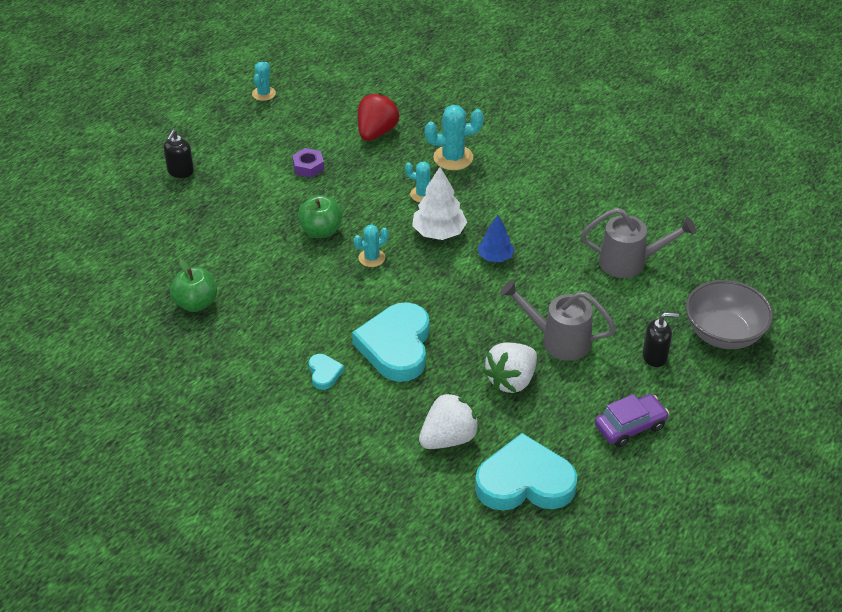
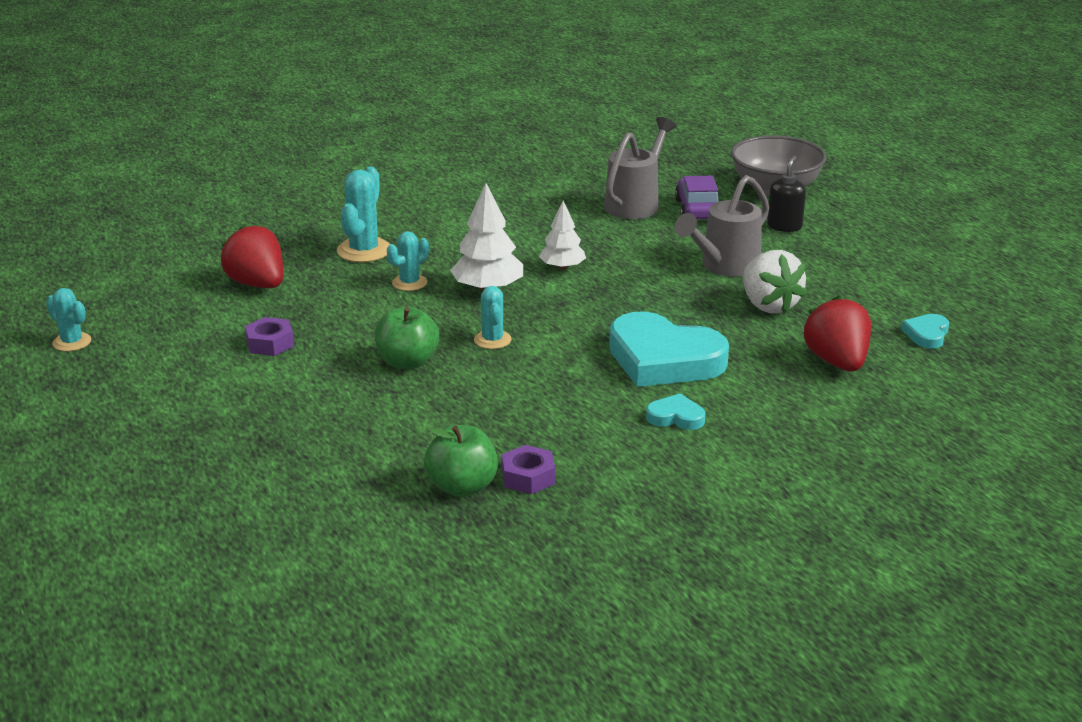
camera: 65 degrees left, 15 degrees down
black soap dispenser [164,129,194,178] -> none
white strawberry [419,391,480,449] -> red strawberry [803,296,871,372]
turquoise heart [475,433,577,511] -> turquoise heart [901,314,949,349], size x0.45
blue tree [478,215,515,262] -> white tree [539,201,586,270]
purple car [595,394,669,447] -> purple car moved to [675,176,718,220]
none -> purple nut [502,445,555,494]

